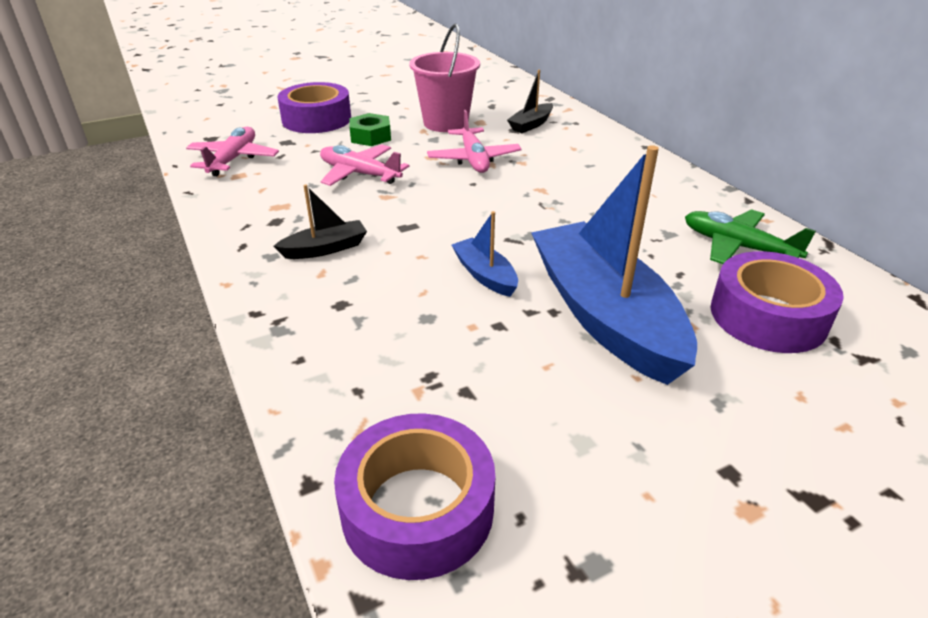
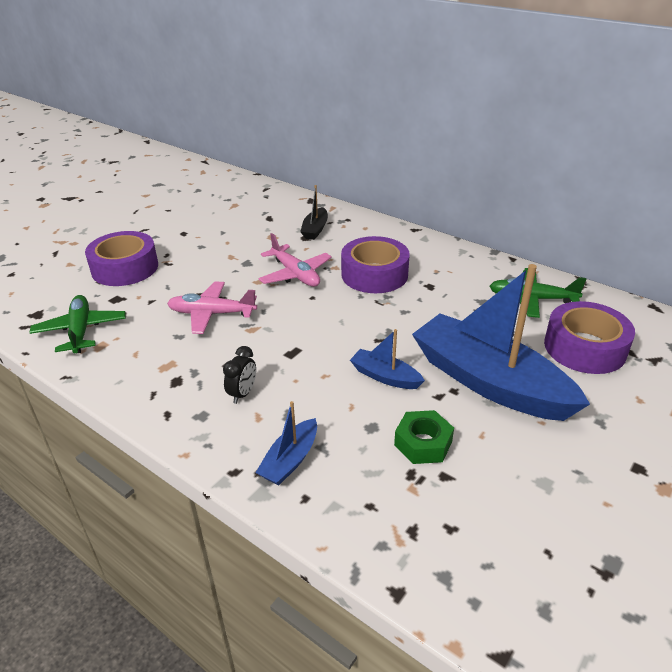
camera: 25 degrees left, 0 degrees up
pink plane [186,127,279,176] -> green plane [29,295,125,353]
black boat [274,184,367,259] -> black clock [223,346,256,404]
purple tape [334,413,495,580] -> purple tape moved to [341,236,410,293]
green nut [349,113,391,146] -> green nut moved to [394,410,454,464]
pink bucket [409,23,480,132] -> none
none -> blue boat [255,401,317,485]

